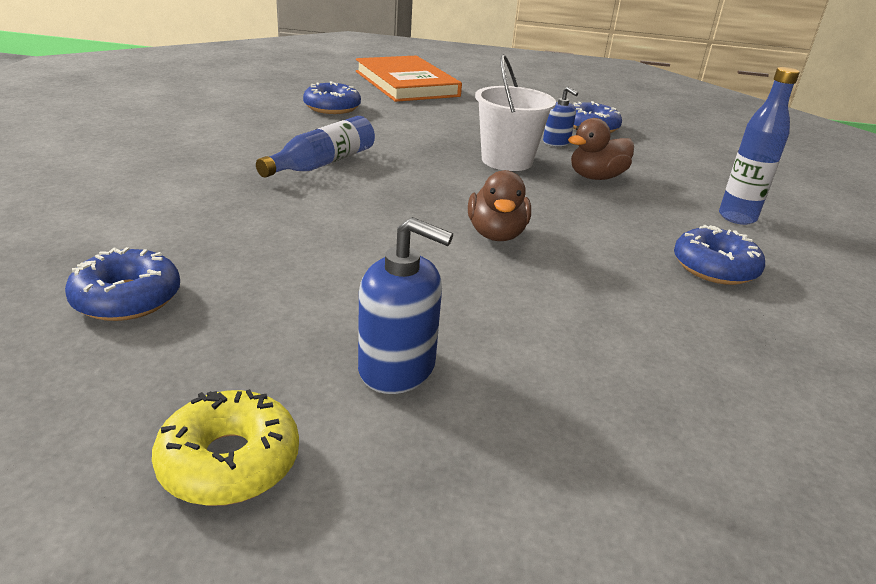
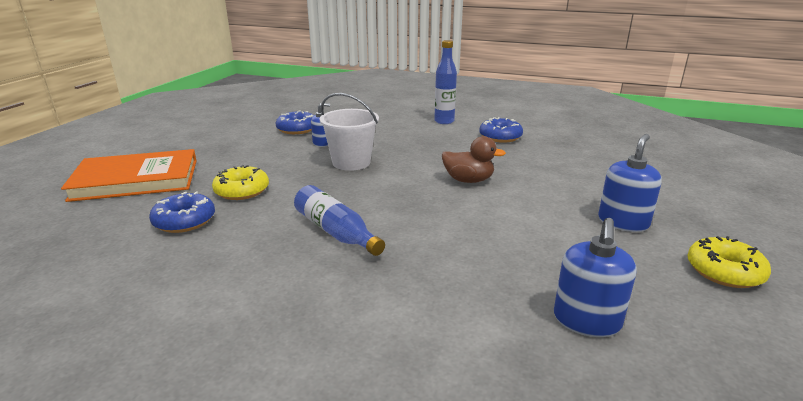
camera: 75 degrees left, 5 degrees down
blue donut [65,247,180,321] -> blue soap dispenser [554,218,636,337]
brown duck [568,118,634,180] -> none
none -> yellow donut [212,165,269,200]

